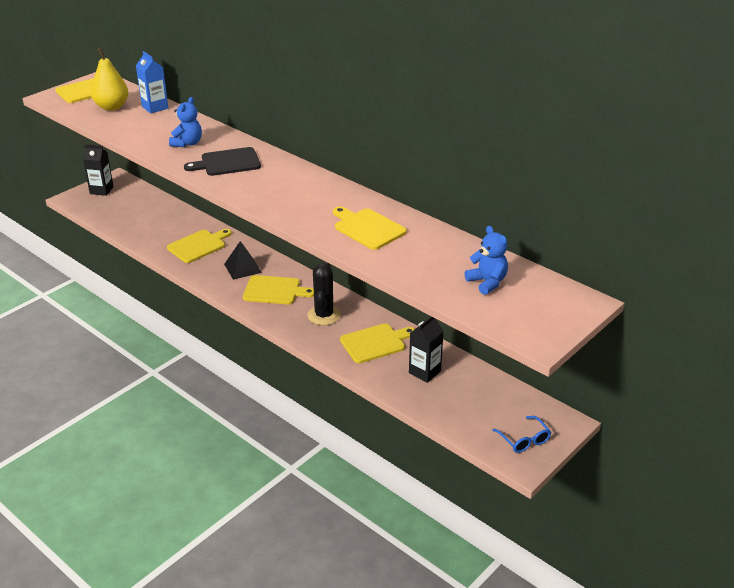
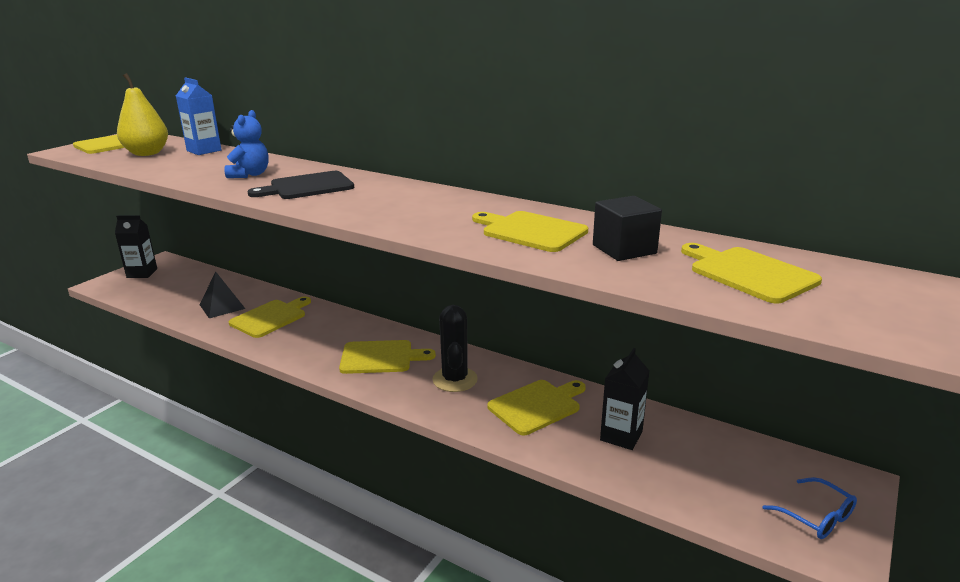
camera: 10 degrees left, 10 degrees down
black pyramid [224,241,262,280] -> black pyramid moved to [200,271,245,318]
blue teddy bear [465,226,508,295] -> yellow cutting board [681,243,822,304]
none -> black cube [593,196,662,261]

